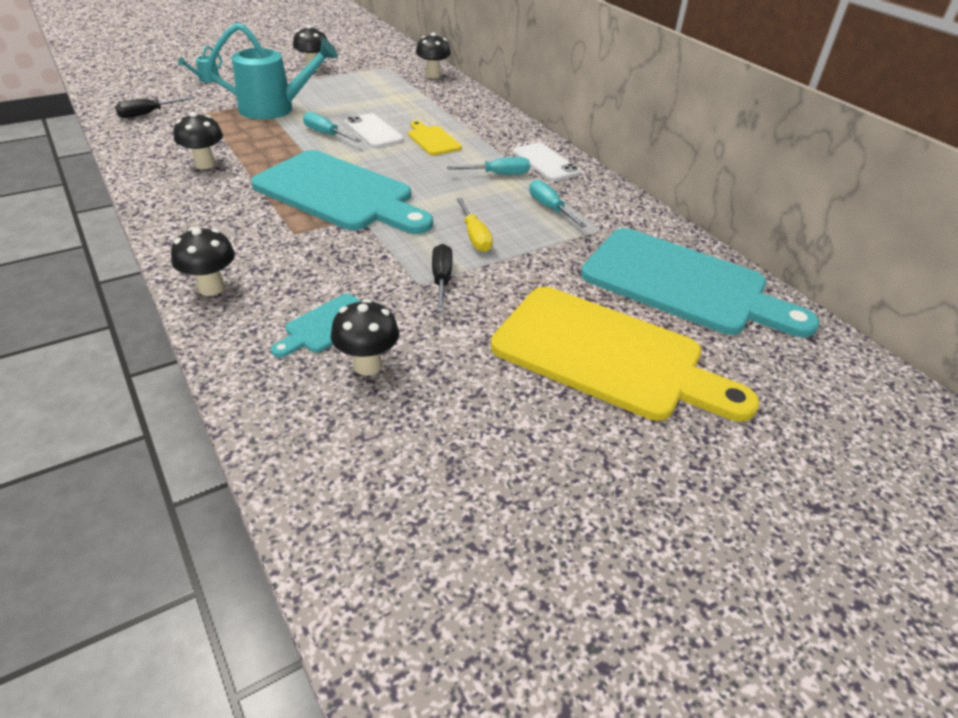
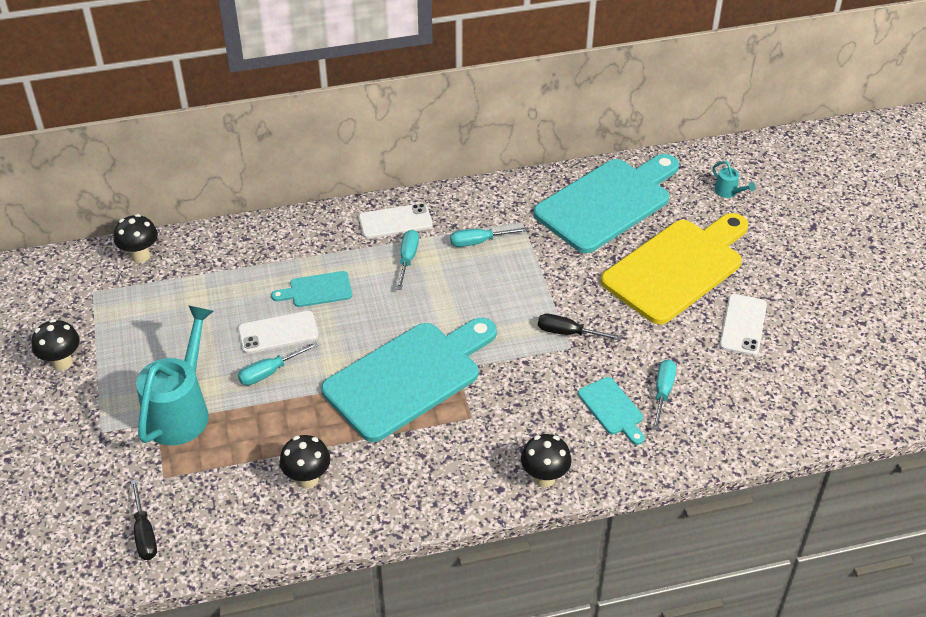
camera: 70 degrees left, 5 degrees up
turquoise watering can [178,46,222,82] -> turquoise watering can moved to [712,161,756,198]
black mushroom [331,299,399,376] -> turquoise screwdriver [653,359,676,430]
yellow cutting board [408,121,462,156] -> turquoise cutting board [271,271,352,307]
yellow screwdriver [456,198,493,252] -> none
none -> white phone [719,294,767,356]

